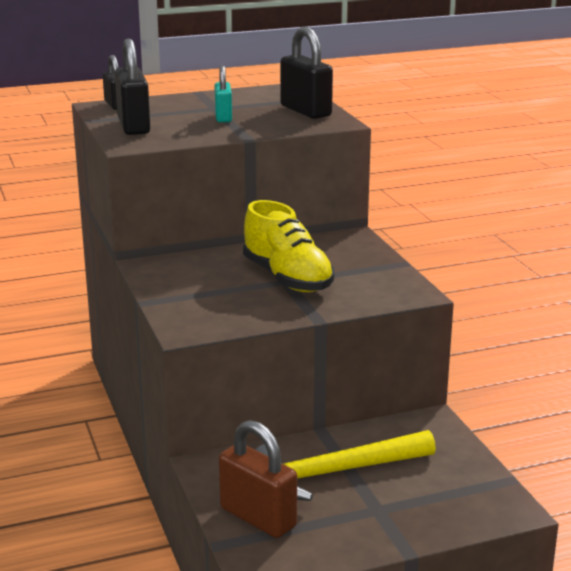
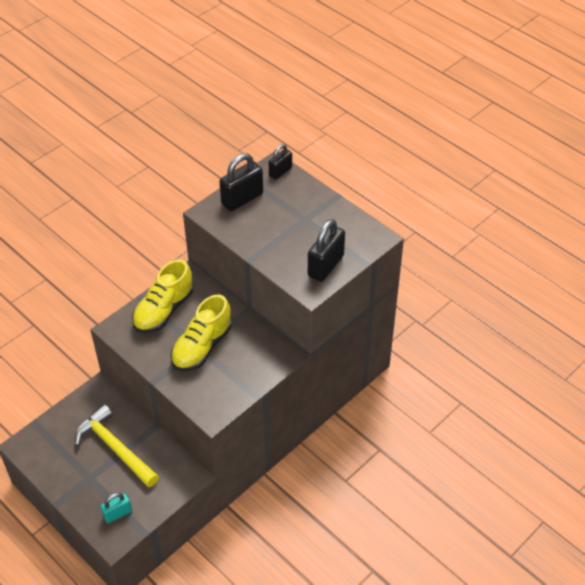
camera: 65 degrees right, 25 degrees up
turquoise padlock [214,66,232,122] -> turquoise padlock moved to [100,492,132,523]
brown padlock [219,420,297,538] -> none
none -> yellow shoe [132,260,193,333]

